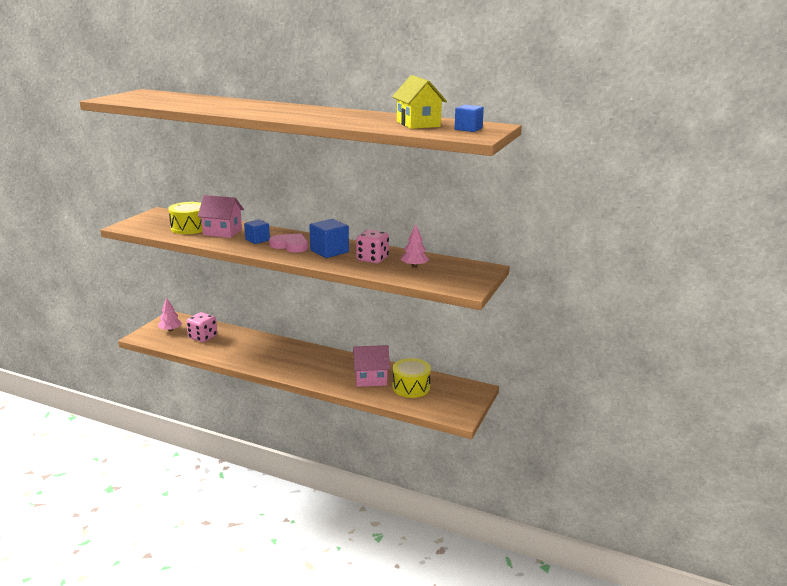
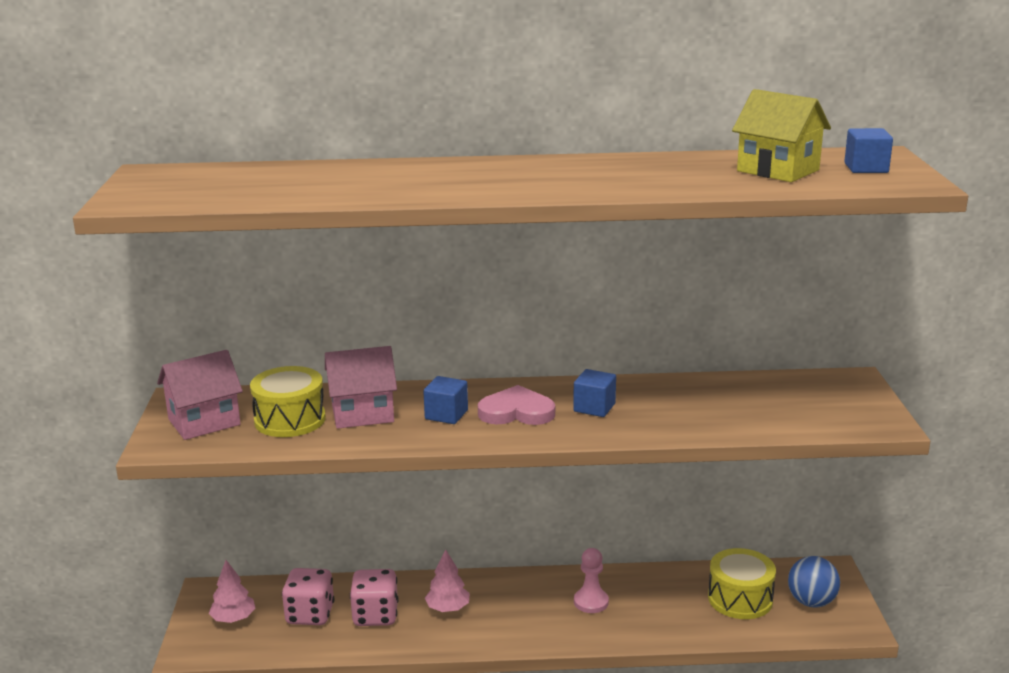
camera: 25 degrees left, 0 degrees up
blue cube [309,219,349,258] -> blue cube [573,369,616,417], size x0.66
pink house [353,345,390,387] -> pink house moved to [157,350,243,440]
pink dice [356,230,389,263] -> pink dice moved to [350,569,398,626]
pink tree [401,224,429,268] -> pink tree moved to [425,549,470,612]
none -> pink pawn [574,548,609,613]
none -> blue ball [788,556,840,607]

